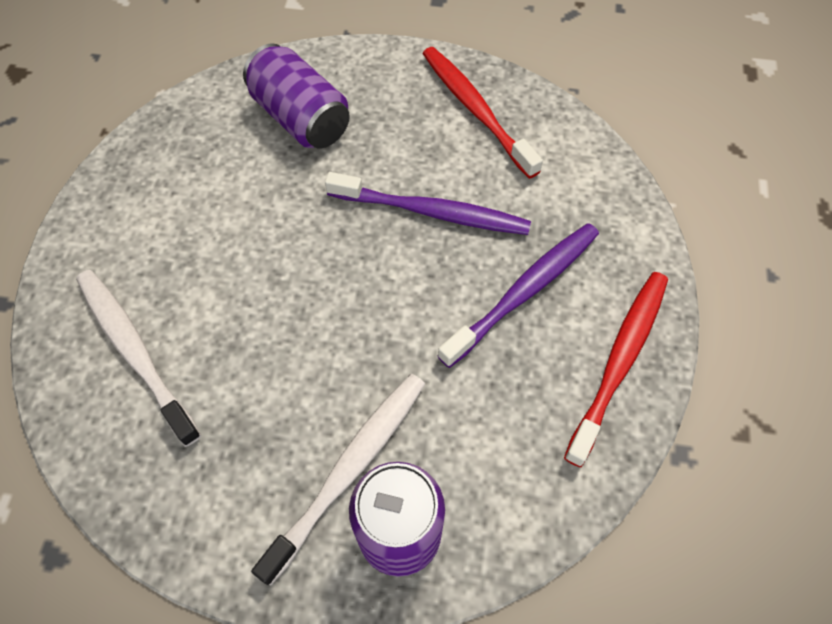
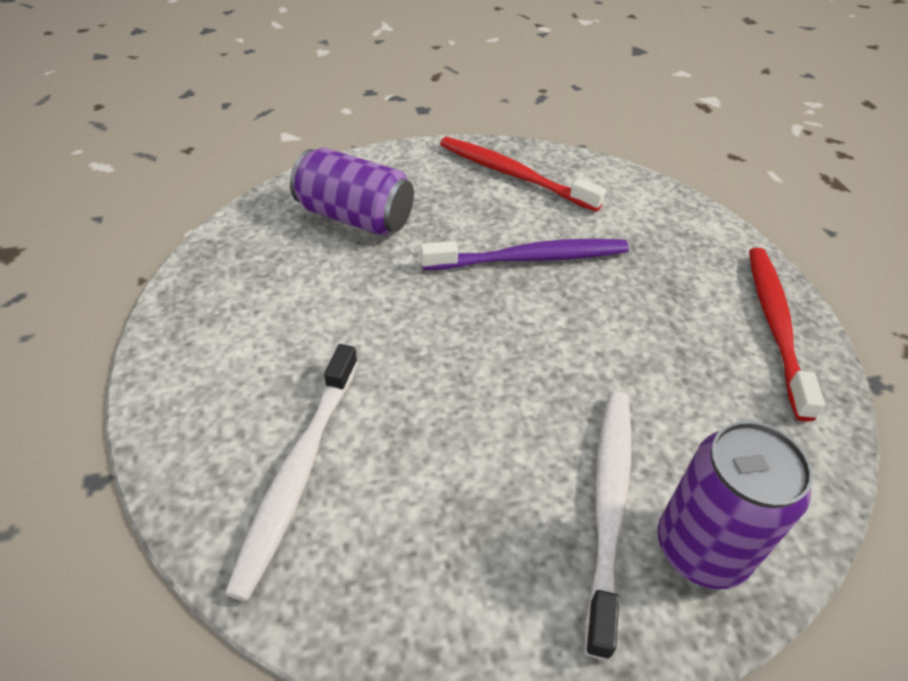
camera: 25 degrees left, 15 degrees down
white toothbrush [76,270,201,447] -> white toothbrush turned 105 degrees counterclockwise [225,344,358,601]
purple toothbrush [438,223,599,368] -> none

